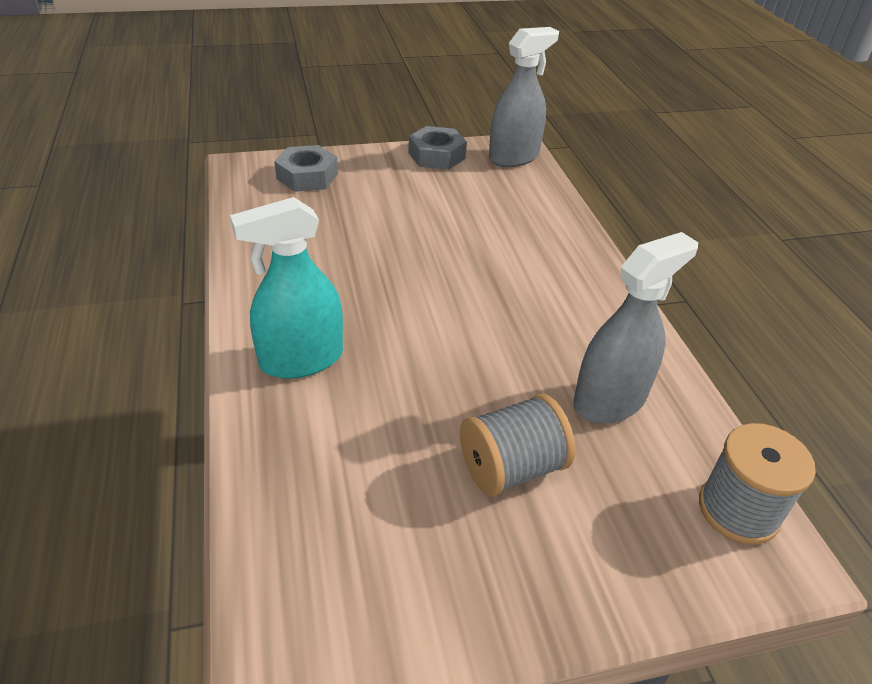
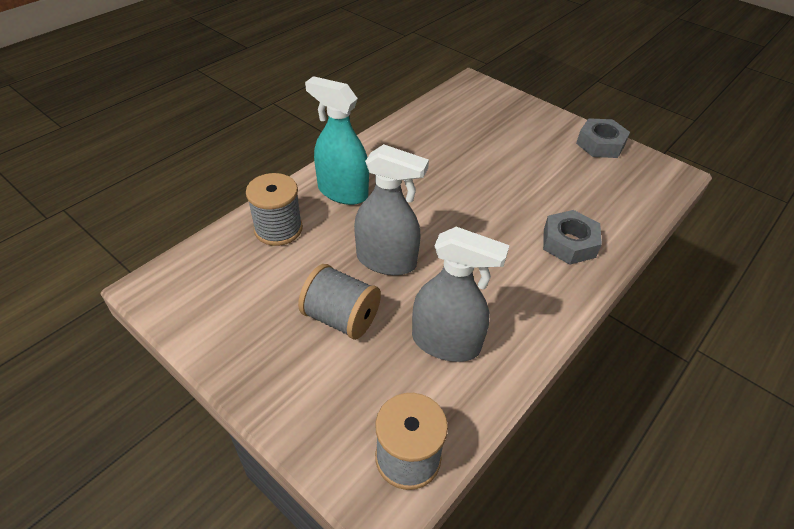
camera: 55 degrees right, 5 degrees up
grey nut [274,145,338,192] -> grey nut moved to [543,210,602,265]
grey spray bottle [489,27,559,167] -> grey spray bottle moved to [354,144,429,275]
none -> grey spool [246,173,303,246]

